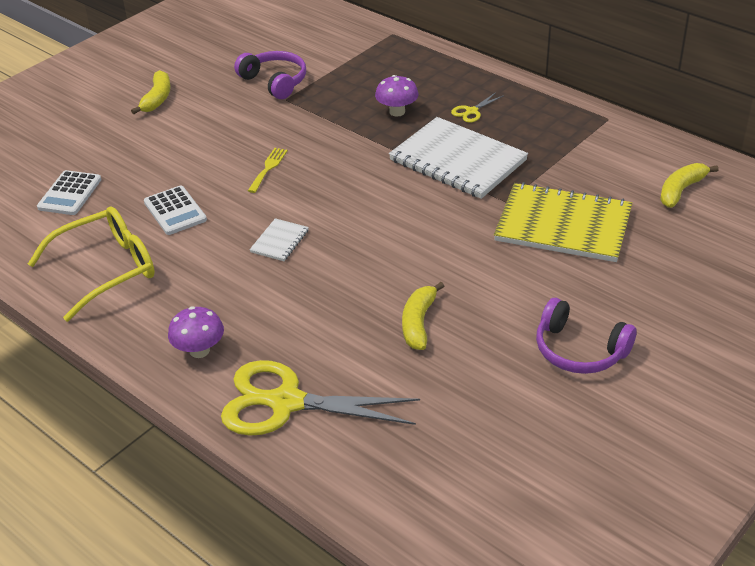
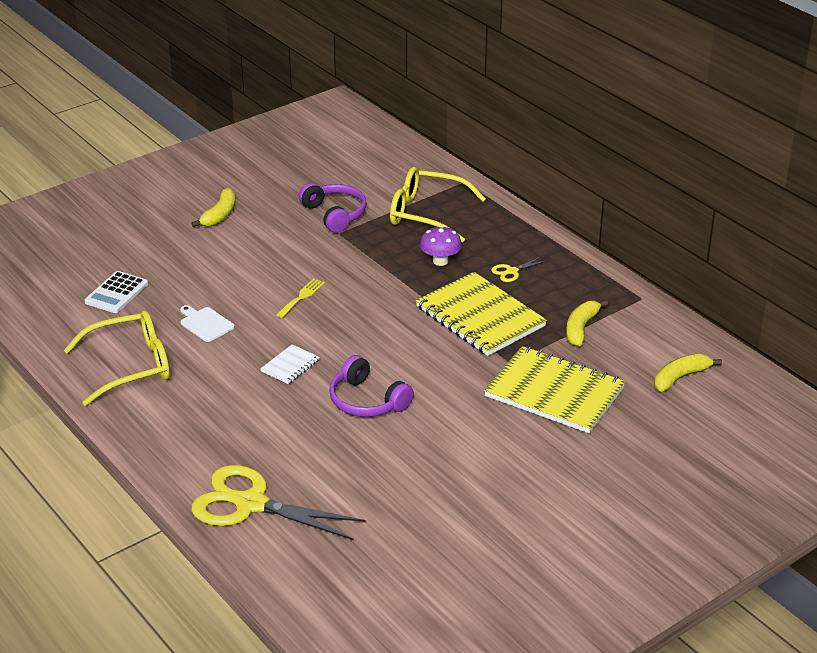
camera: 10 degrees right, 5 degrees down
white calculator [144,186,207,235] -> white cutting board [180,305,235,342]
purple mushroom [168,306,224,358] -> none
white notebook [389,117,528,199] -> yellow notebook [416,272,547,356]
yellow banana [402,282,444,350] -> yellow banana moved to [566,300,608,346]
purple headphones [536,298,637,374] -> purple headphones moved to [329,355,414,417]
none -> yellow glasses [390,167,486,243]

